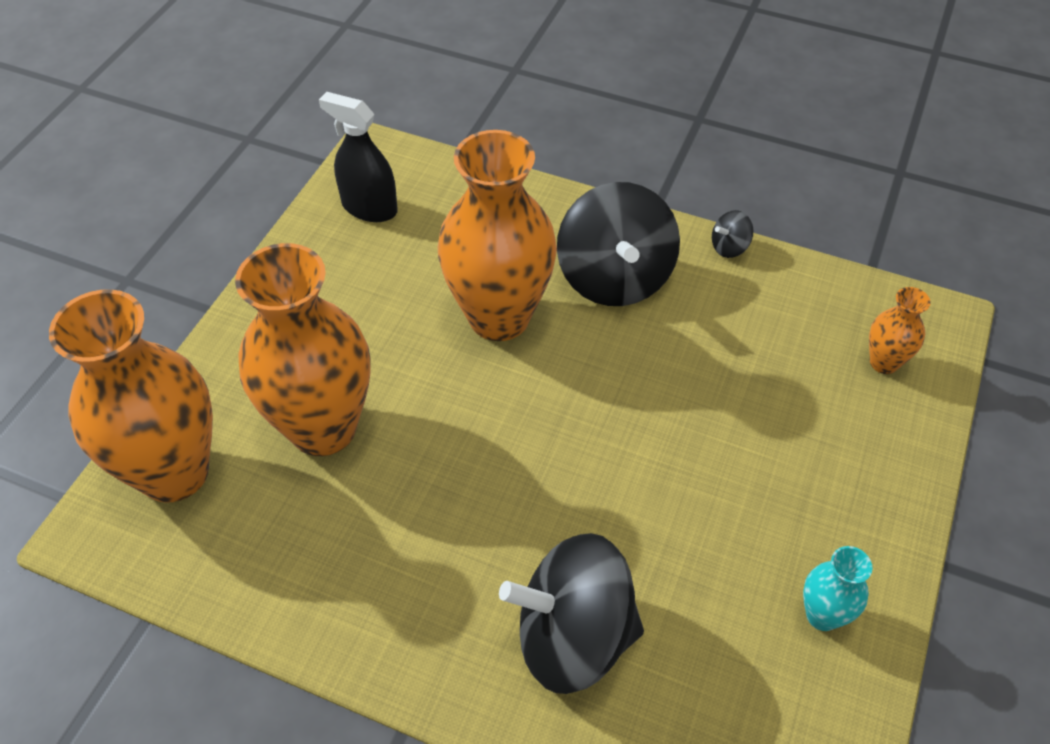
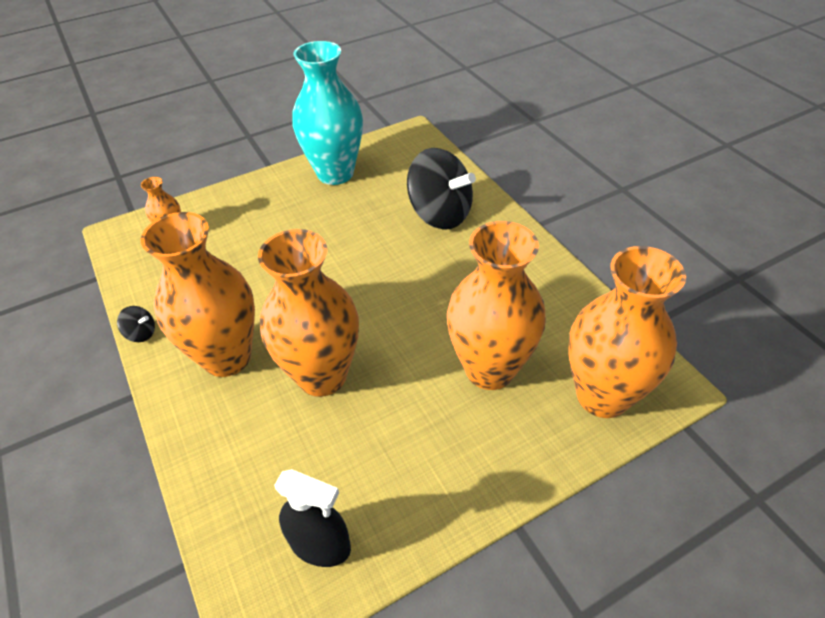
camera: 140 degrees left, 5 degrees down
black spray bottle [319,92,398,222] -> black spray bottle turned 45 degrees counterclockwise [274,469,351,567]
black spinning top [557,182,680,306] -> orange vase [141,212,255,377]
turquoise vase [803,546,873,631] -> turquoise vase [293,41,363,185], size x2.24

